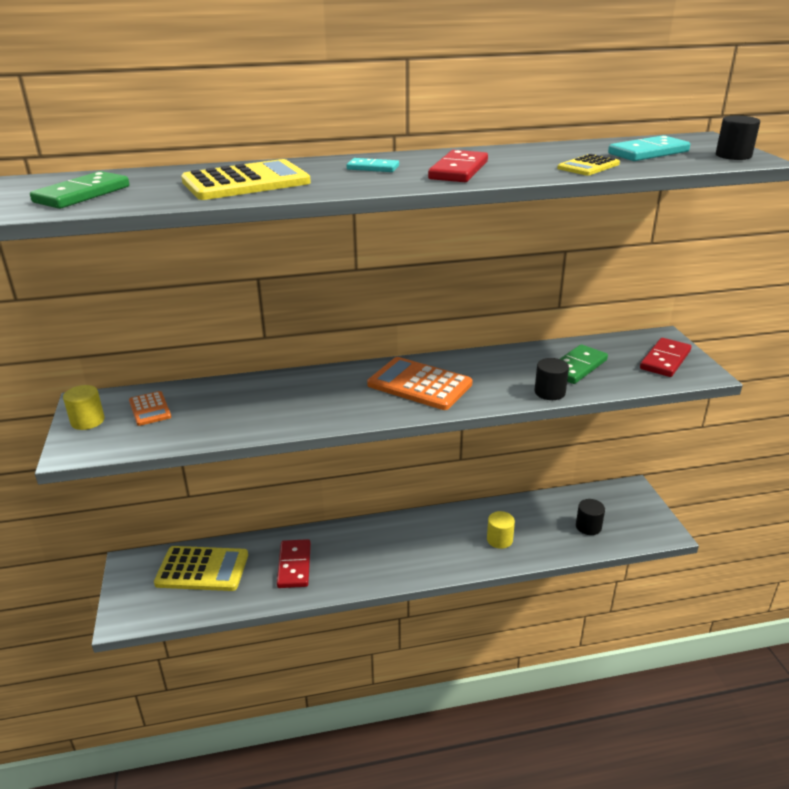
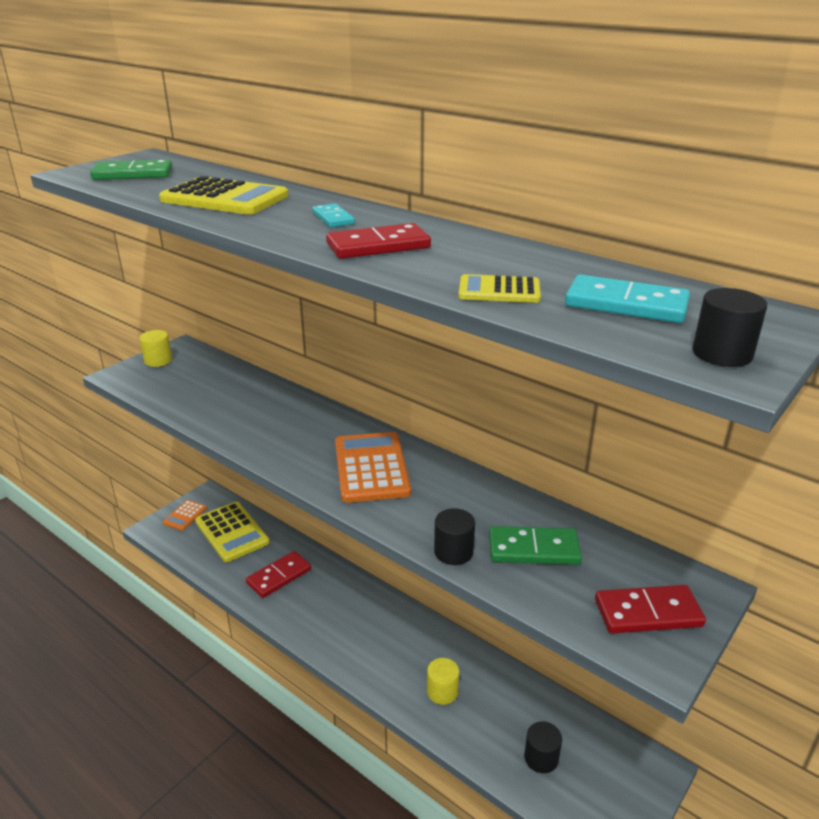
camera: 50 degrees right, 0 degrees up
orange calculator [129,391,171,426] -> orange calculator moved to [163,500,207,531]

